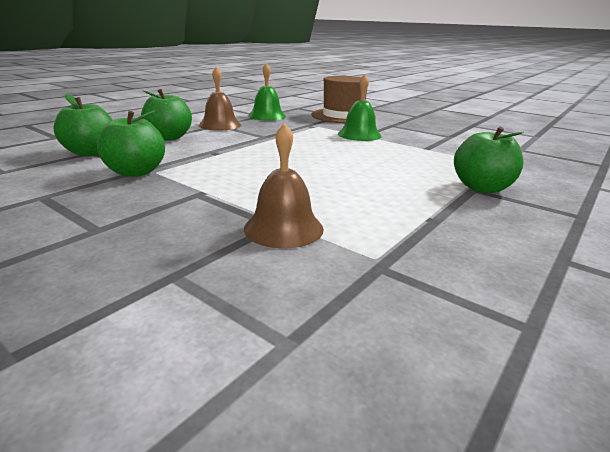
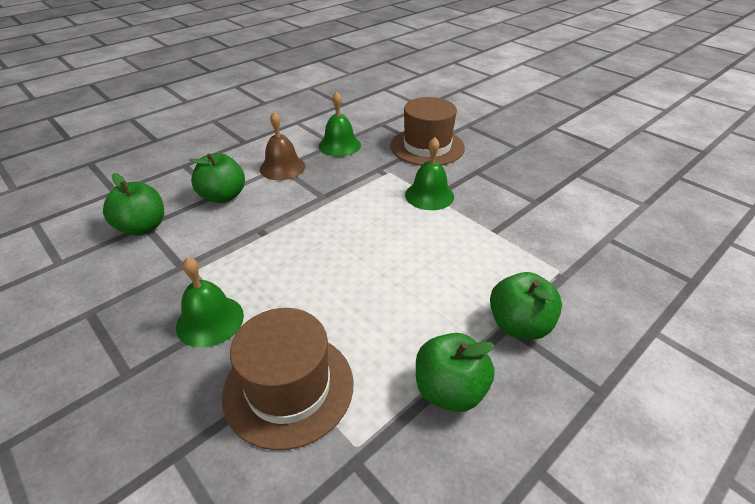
camera: 10 degrees right, 15 degrees up
green apple [97,110,165,177] -> green apple moved to [416,333,495,412]
brown bell [244,123,324,248] -> brown hat [222,308,353,450]
none -> green bell [176,257,244,348]

